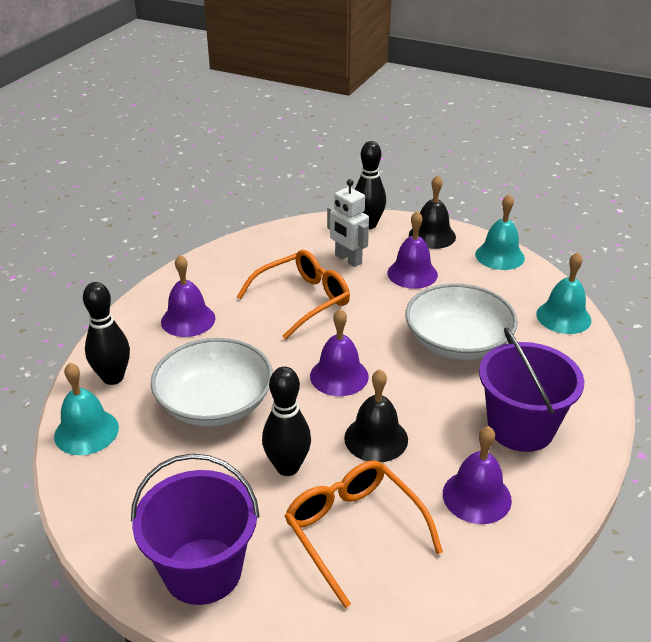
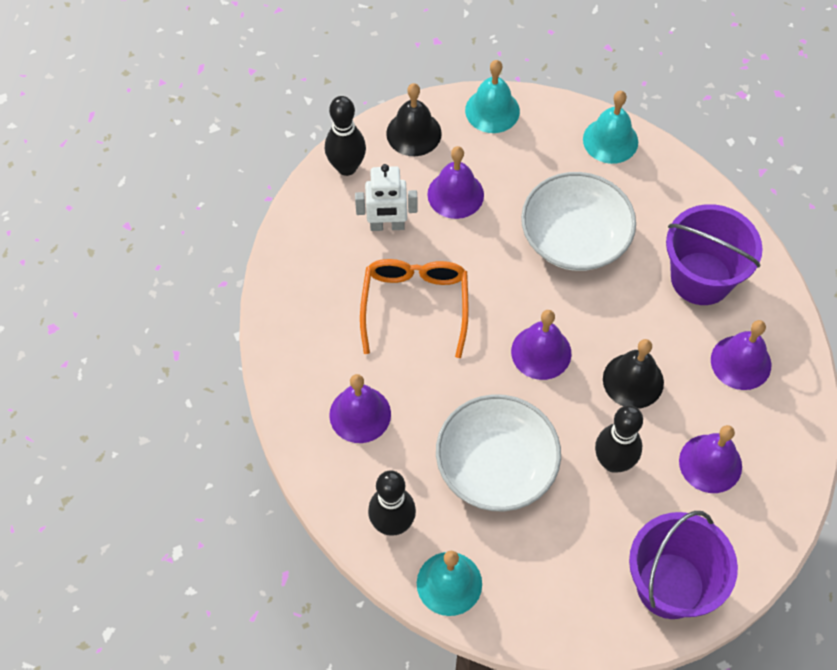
camera: 50 degrees left, 25 degrees up
orange glasses [285,461,443,608] -> purple bell [679,425,742,493]

